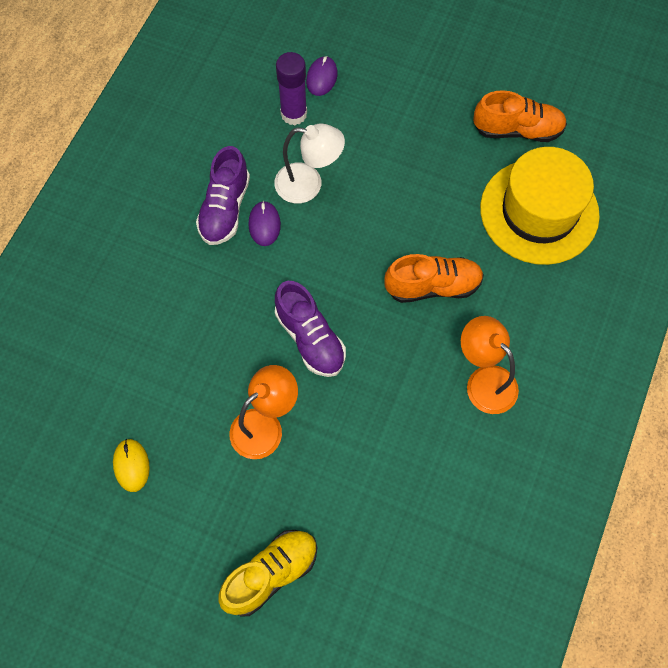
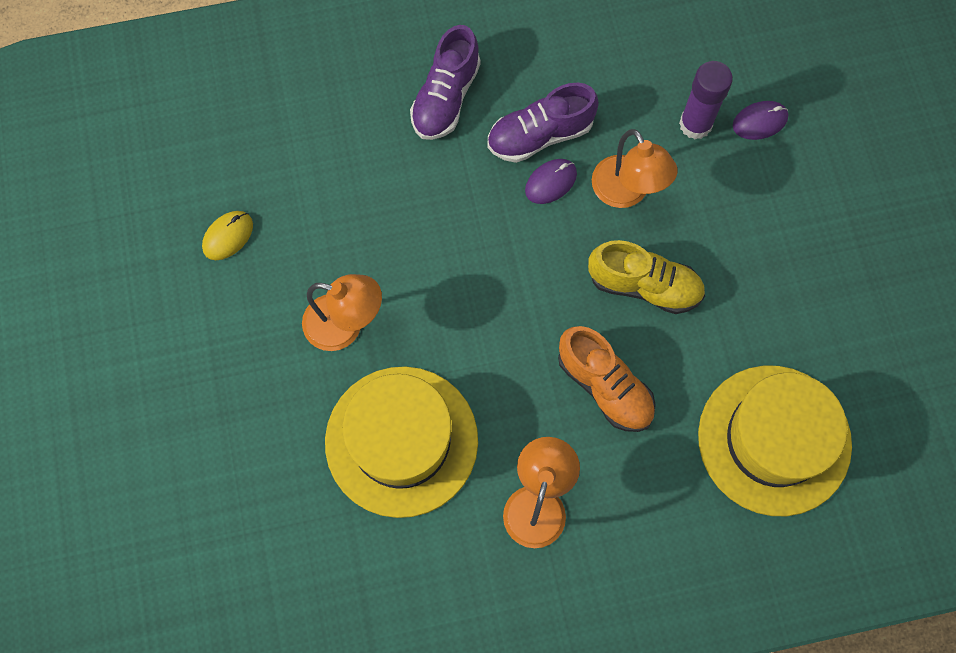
camera: 55 degrees right, 5 degrees up
yellow shoe [219,530,317,617] -> yellow shoe moved to [588,240,705,314]
white lamp [274,123,345,203] -> orange lamp [592,129,678,208]
purple shoe [275,281,346,377] -> purple shoe moved to [410,25,481,140]
orange shoe [473,90,567,142] -> none
none -> yellow hat [325,366,478,518]

